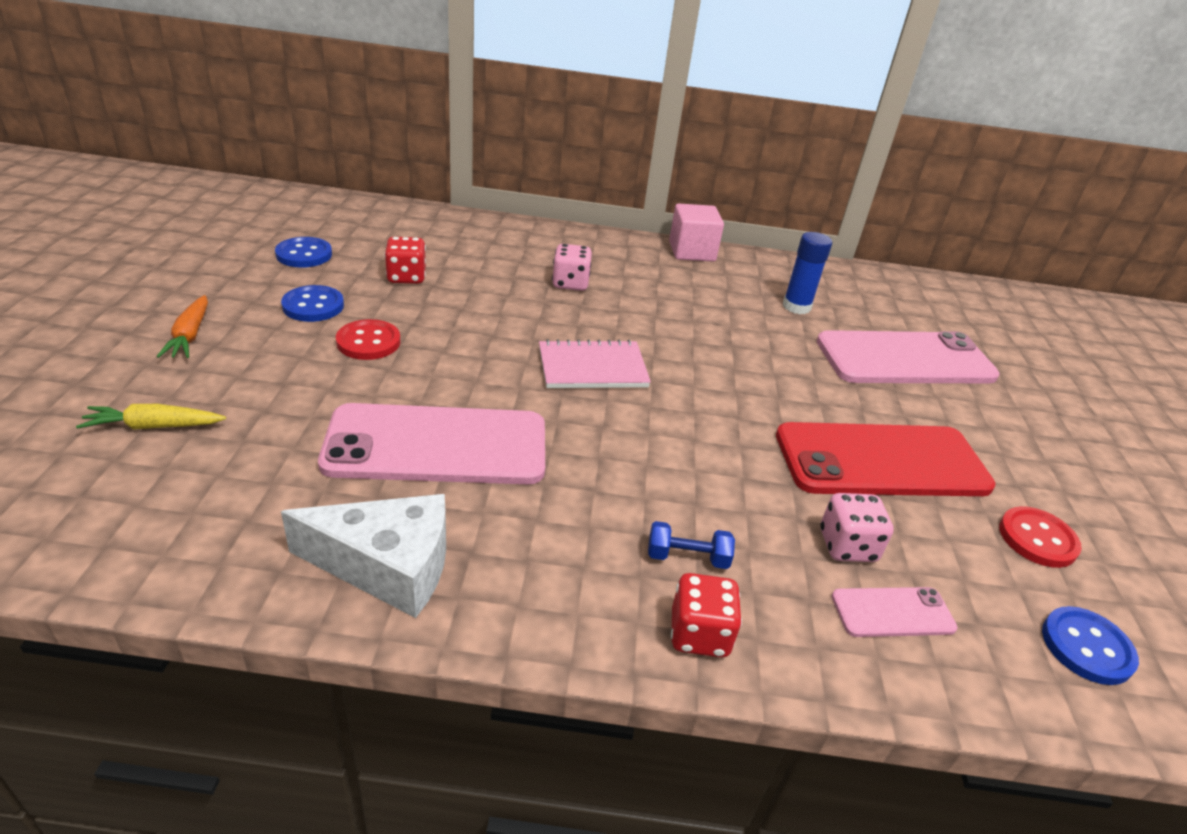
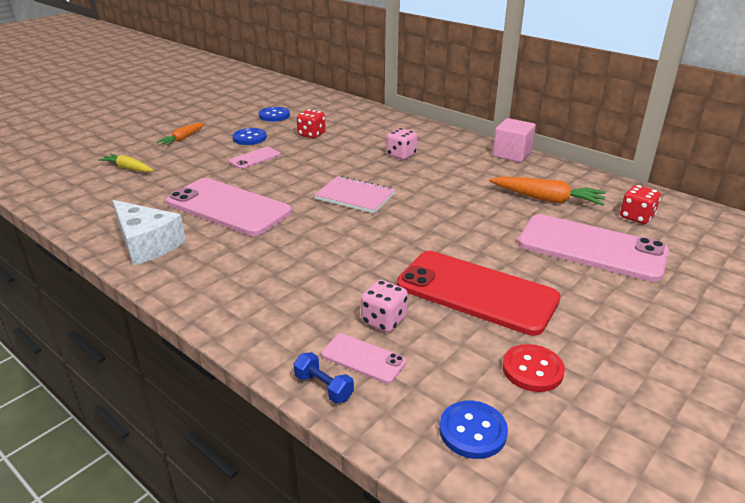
camera: 40 degrees right, 5 degrees down
red button [336,319,401,360] -> pink phone [229,146,280,169]
blue dumbbell [648,521,735,569] -> blue dumbbell moved to [294,352,354,404]
red dice [671,573,742,658] -> red dice moved to [620,185,661,224]
blue glue stick [783,232,832,314] -> orange carrot [489,176,606,206]

